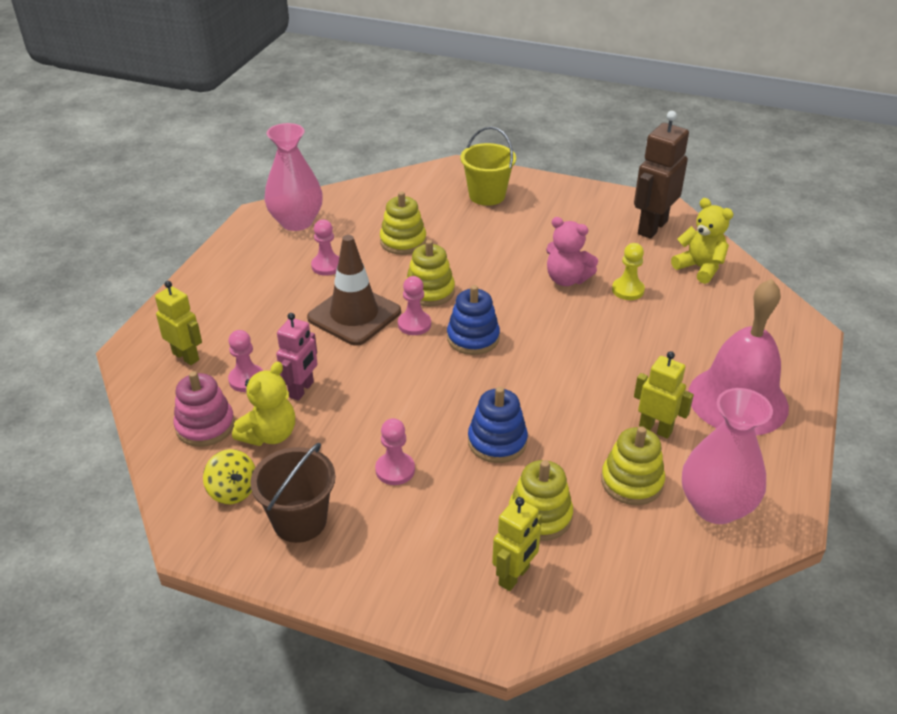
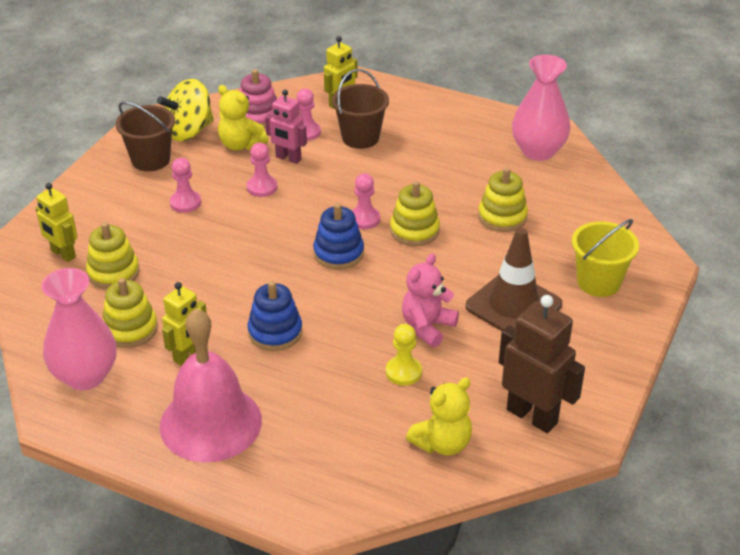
camera: 95 degrees right, 0 degrees up
yellow spinning top [203,449,255,504] -> yellow spinning top [157,79,214,141], size x1.65
brown traffic cone [307,235,401,346] -> brown traffic cone moved to [465,228,562,331]
pink pawn [311,220,339,276] -> pink pawn moved to [247,143,277,197]
blue stacking toy [468,387,528,463] -> blue stacking toy moved to [248,281,303,351]
none -> brown bucket [332,69,389,149]

